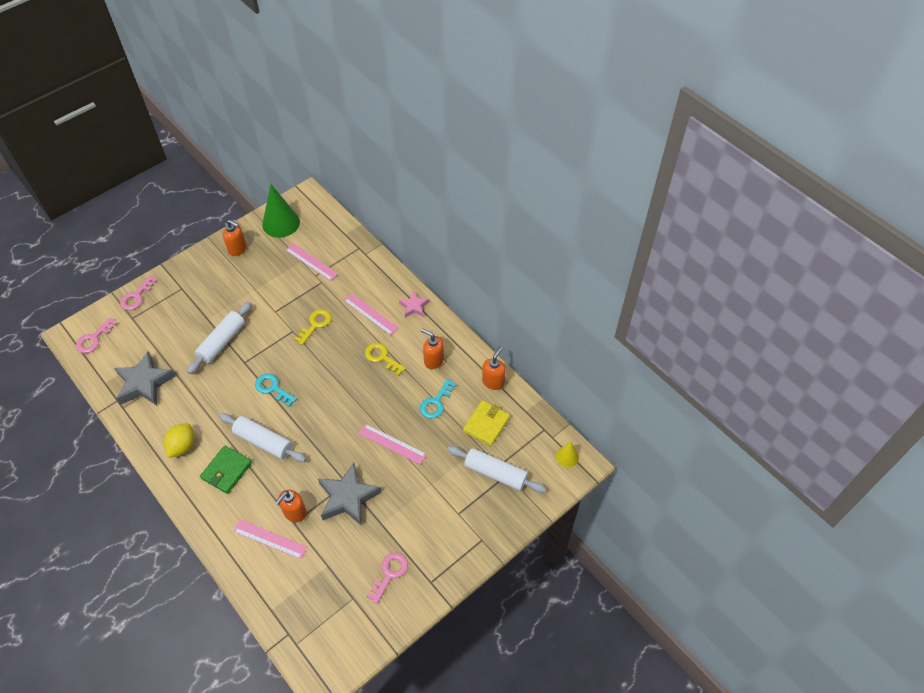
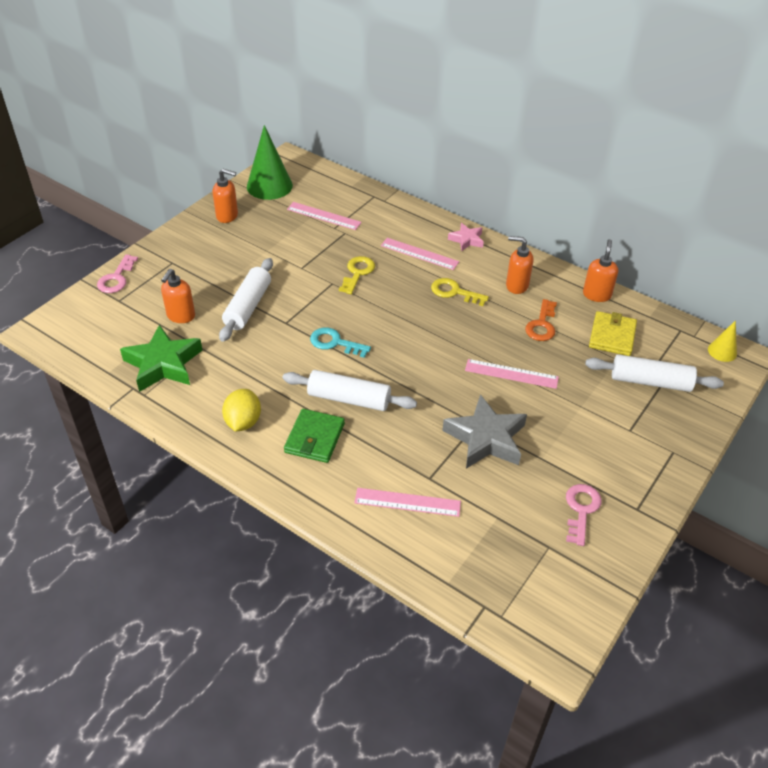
camera: 15 degrees left, 10 degrees down
pink key [76,317,118,353] -> none
grey star [114,351,176,406] -> green star [120,325,202,392]
orange soap dispenser [275,490,307,522] -> orange soap dispenser moved to [161,269,195,323]
turquoise key [420,379,457,419] -> orange key [525,299,557,341]

